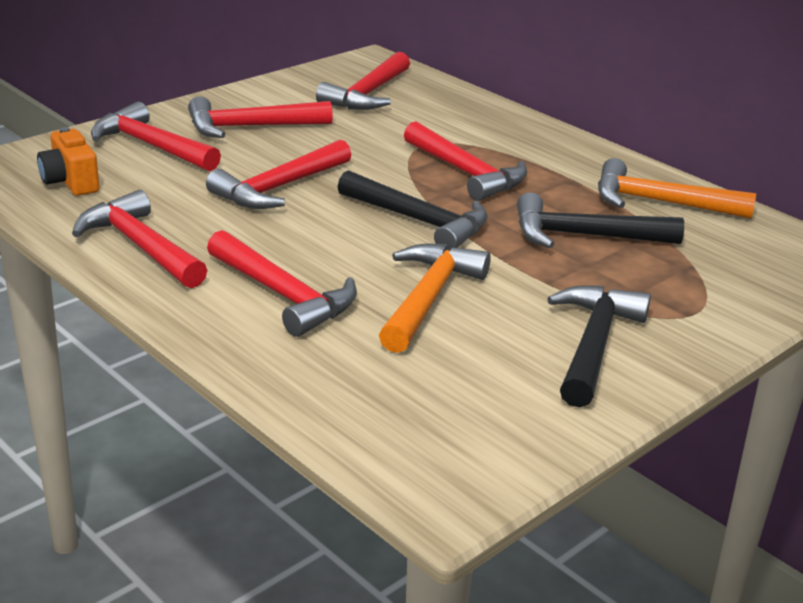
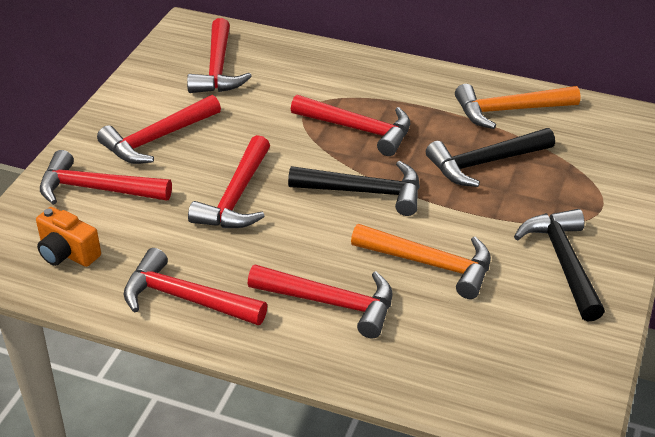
camera: 25 degrees left, 10 degrees up
orange hammer [379,244,491,353] -> orange hammer turned 120 degrees clockwise [351,224,491,299]

